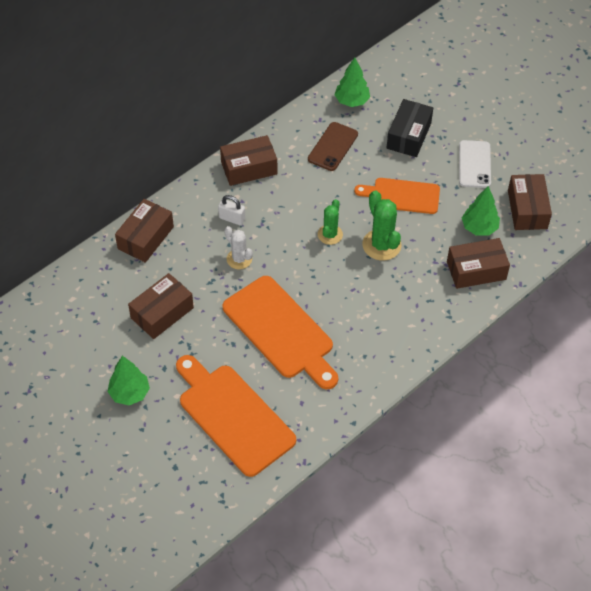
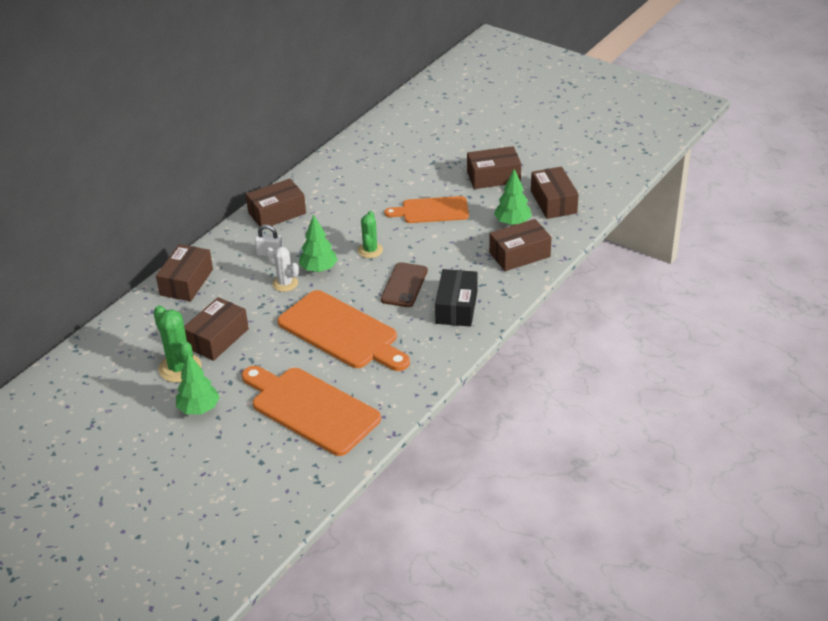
camera: 10 degrees left, 15 degrees down
brown phone [308,122,358,171] -> brown phone moved to [381,262,428,307]
green tree [334,57,370,107] -> green tree moved to [299,214,338,272]
green cactus [362,190,402,261] -> green cactus moved to [153,305,202,383]
black box [387,99,433,157] -> black box moved to [435,269,478,327]
white phone [459,140,491,188] -> brown box [467,146,521,189]

